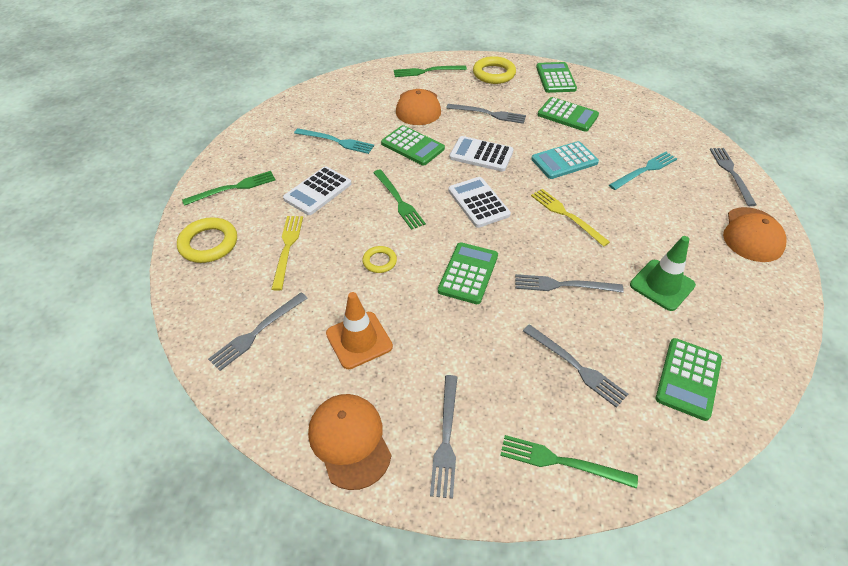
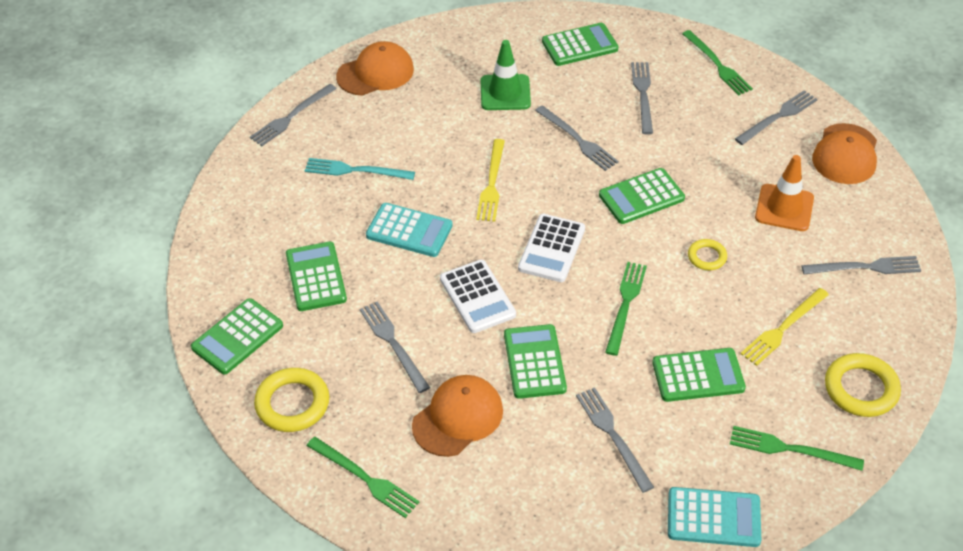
camera: 135 degrees left, 0 degrees up
white calculator [283,166,352,215] -> green calculator [652,348,746,402]
turquoise fork [294,128,374,154] -> grey fork [576,387,654,493]
none -> turquoise calculator [668,487,761,547]

